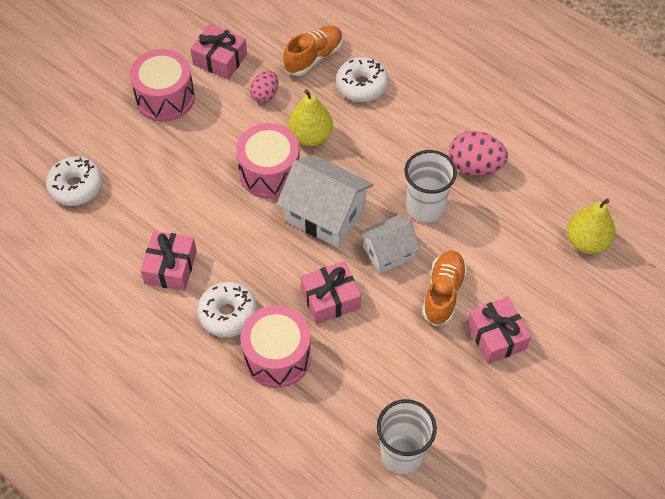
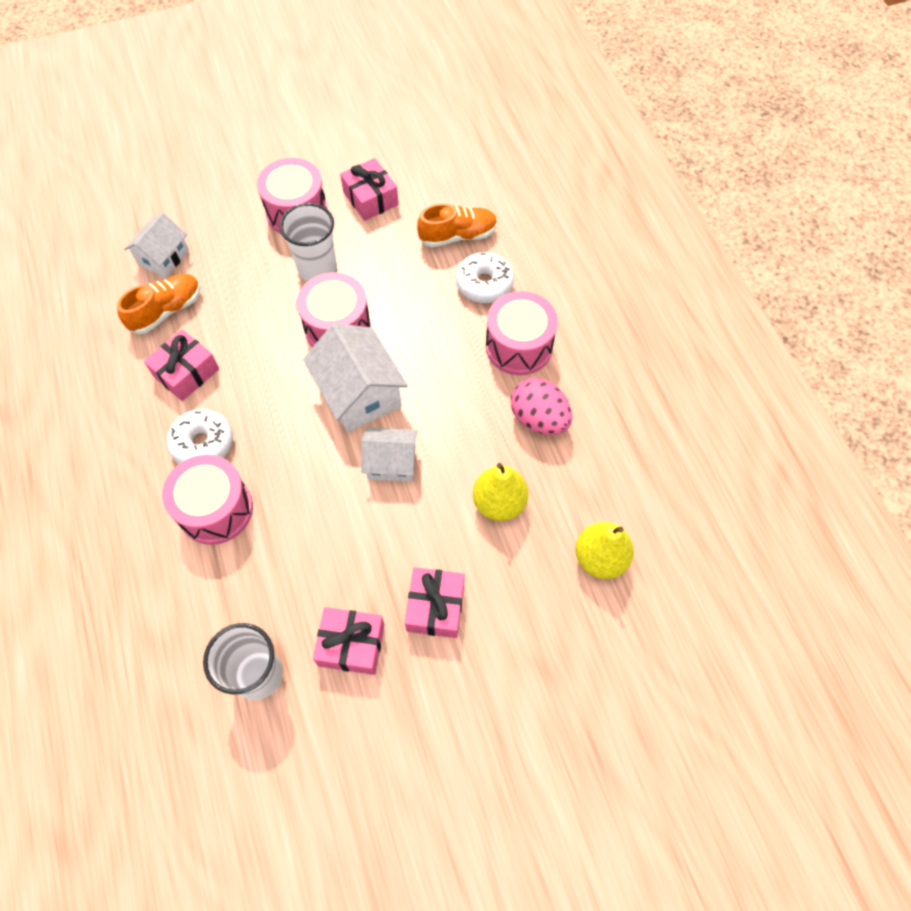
camera: 30 degrees right, 5 degrees up
white donut [46,156,103,206] -> white house [124,212,189,278]
pink egg [250,71,278,103] -> none
yellow pear [288,90,333,146] -> yellow pear moved to [473,463,528,521]
pink gift [300,261,361,324] -> pink gift moved to [313,607,385,675]
white cup [404,150,457,223] -> white cup moved to [279,203,337,281]
orange shoe [422,250,467,326] -> orange shoe moved to [117,274,201,334]
none -> pink drum [486,291,558,375]

